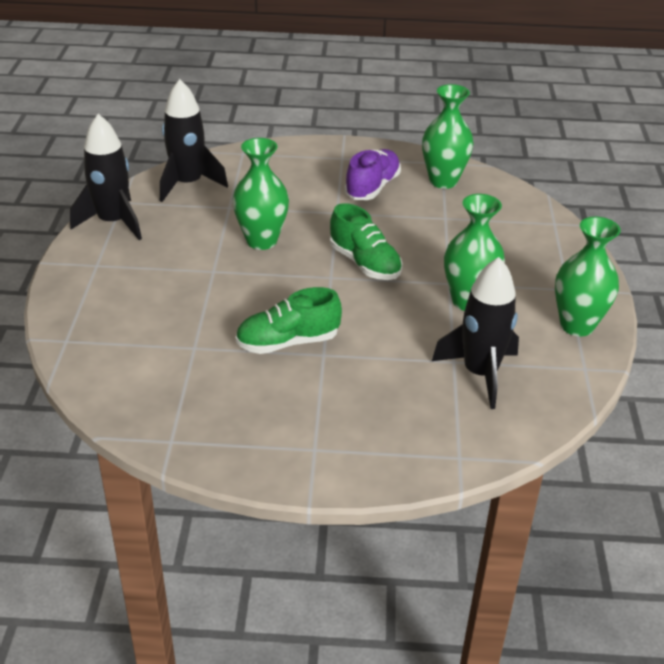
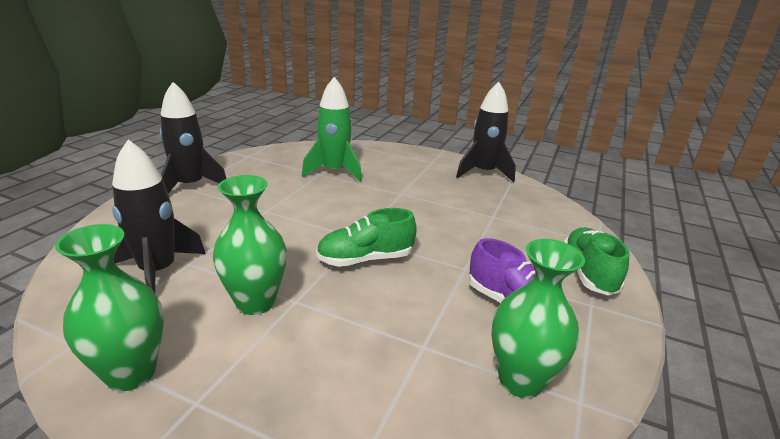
camera: 110 degrees right, 10 degrees down
black rocket [160,79,228,202] -> black rocket moved to [160,82,227,194]
green vase [233,138,289,250] -> none
green shoe [236,287,342,354] -> green shoe moved to [564,228,629,295]
none -> green rocket [302,77,362,182]

